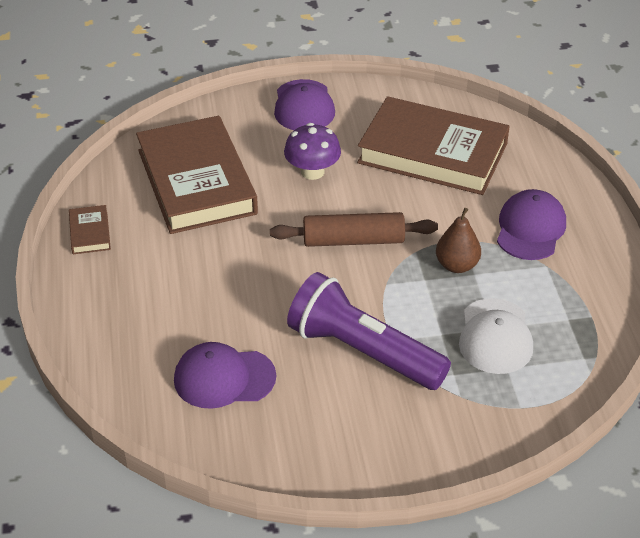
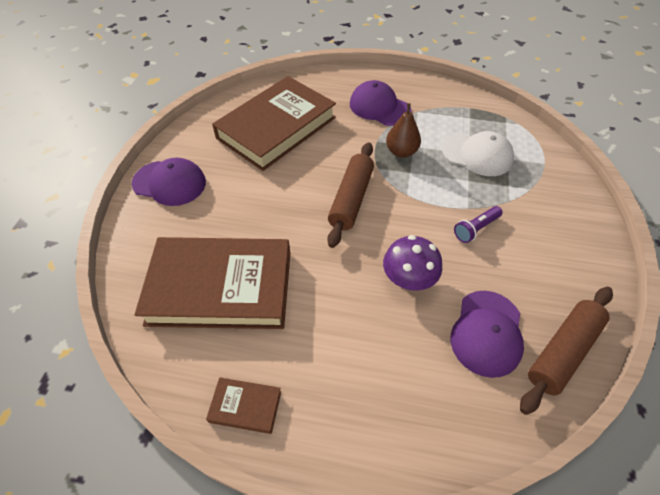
camera: 70 degrees left, 10 degrees up
purple mushroom [284,123,341,180] -> purple mushroom moved to [383,235,442,291]
purple flashlight [287,272,451,390] -> purple flashlight [454,206,503,243], size x0.42
none -> brown rolling pin [520,287,613,415]

